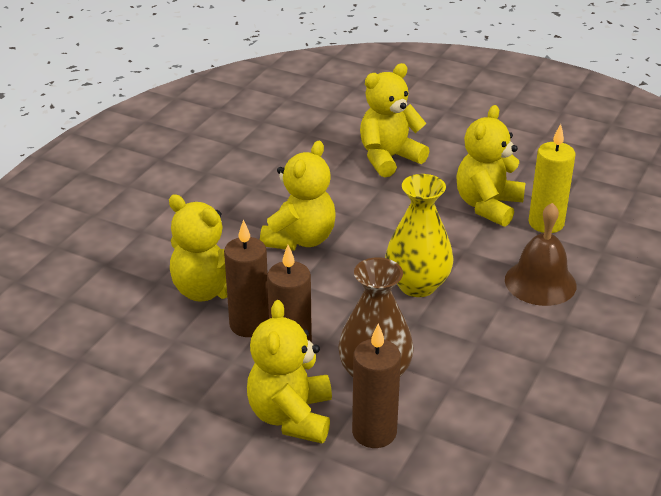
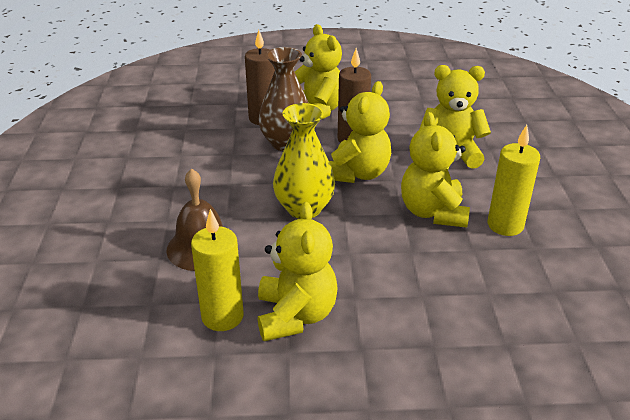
camera: 150 degrees right, 0 degrees up
brown candle [224,219,269,337] -> none
yellow teddy bear [360,63,429,178] -> yellow teddy bear moved to [329,81,391,183]
none -> yellow candle [488,125,540,236]

